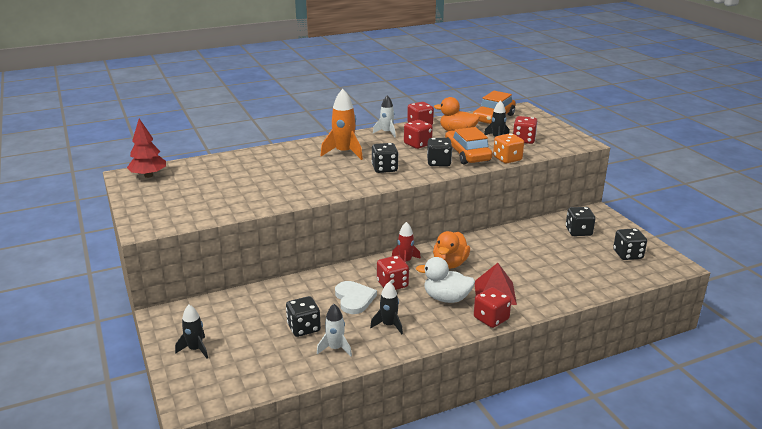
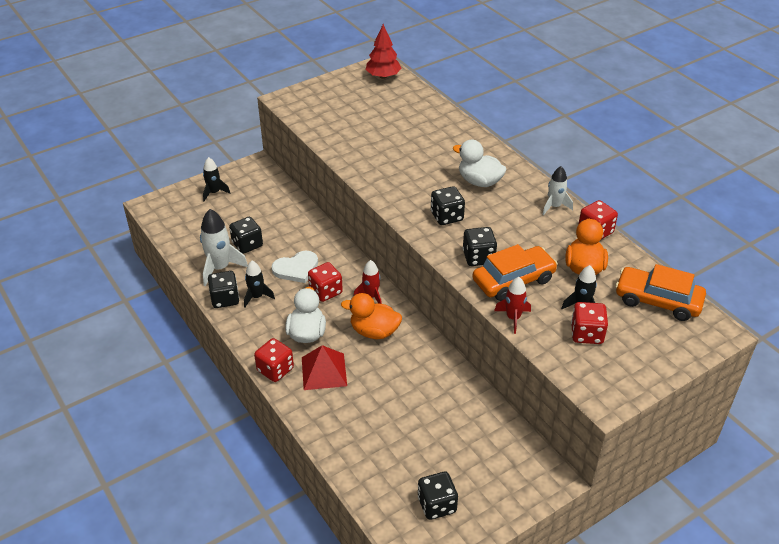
camera: 80 degrees right, 15 degrees up
white rocket [317,304,352,356] -> white rocket [200,209,248,286], size x1.59
orange rocket [321,89,363,160] -> white duck [453,140,507,187]
red dice [404,120,433,149] -> none
orange dice [493,133,524,163] -> red rocket [494,277,531,334]
black dice [566,207,595,236] -> black dice moved to [208,271,239,308]

